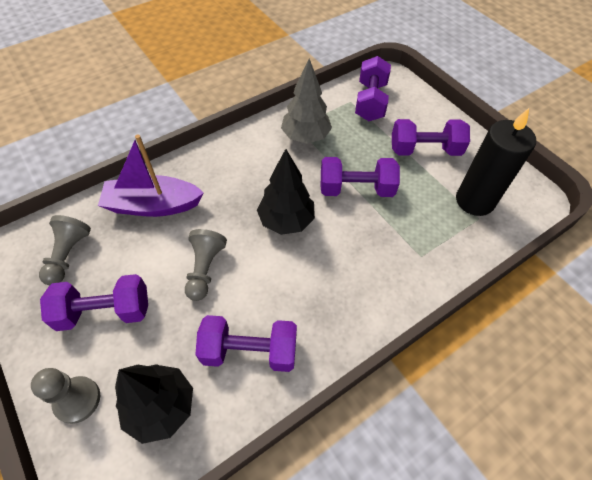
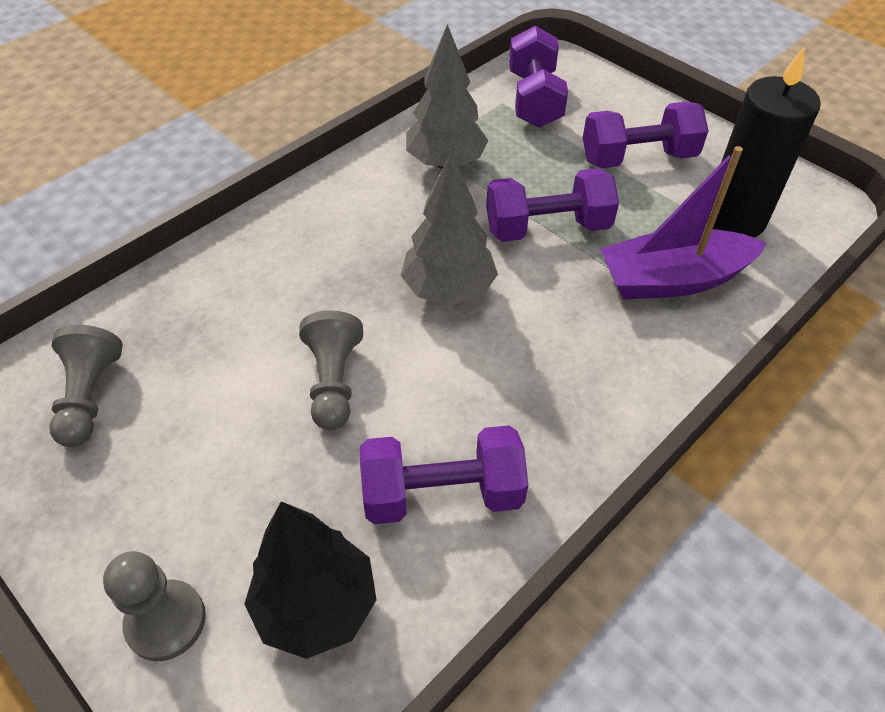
camera: 10 degrees left, 5 degrees down
purple dumbbell [40,274,148,331] -> none
purple boat [98,135,204,217] -> purple boat moved to [600,146,767,300]
black tree [257,149,315,235] -> grey tree [401,152,498,306]

